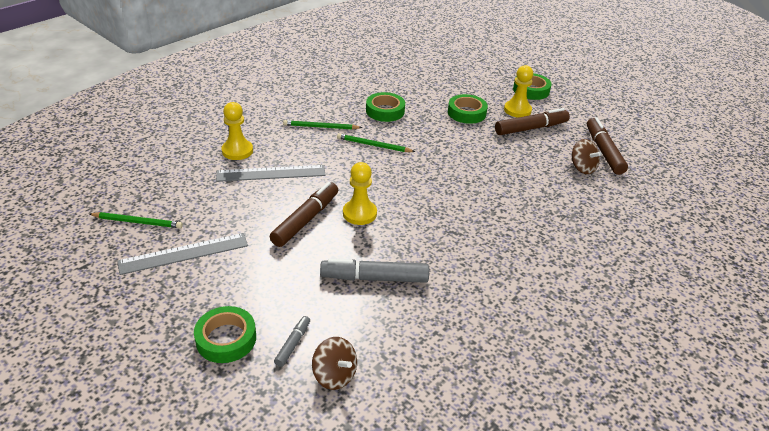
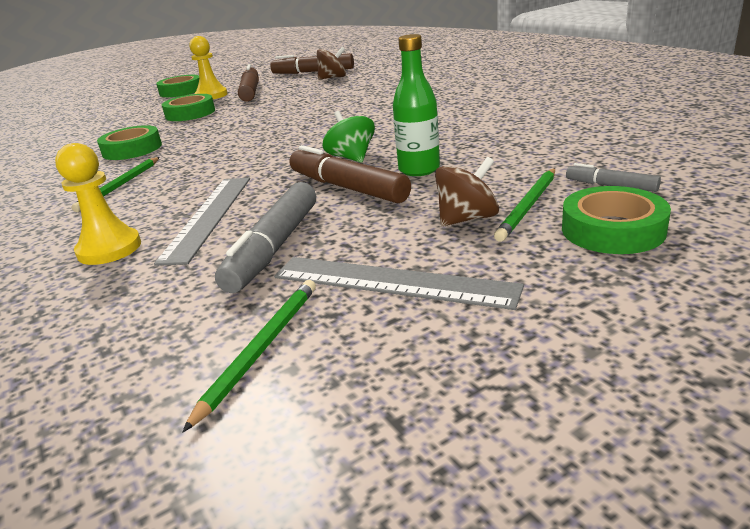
camera: 70 degrees left, 10 degrees down
grey ruler [118,233,248,275] -> grey ruler turned 60 degrees counterclockwise [274,257,524,310]
brown spinning top [312,337,357,390] -> brown spinning top moved to [435,157,499,226]
grey marker [320,259,429,283] -> grey marker moved to [215,182,316,293]
green pencil [337,133,415,152] -> green pencil moved to [494,168,555,242]
yellow pawn [343,162,377,225] -> green spinning top [323,111,375,163]
none -> green bottle [393,34,440,176]

